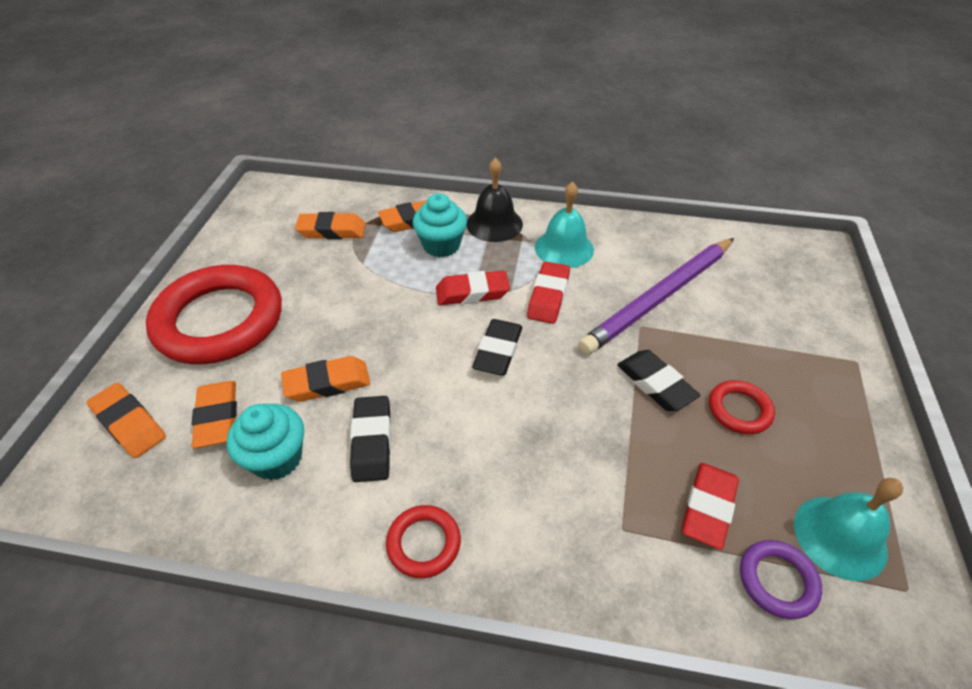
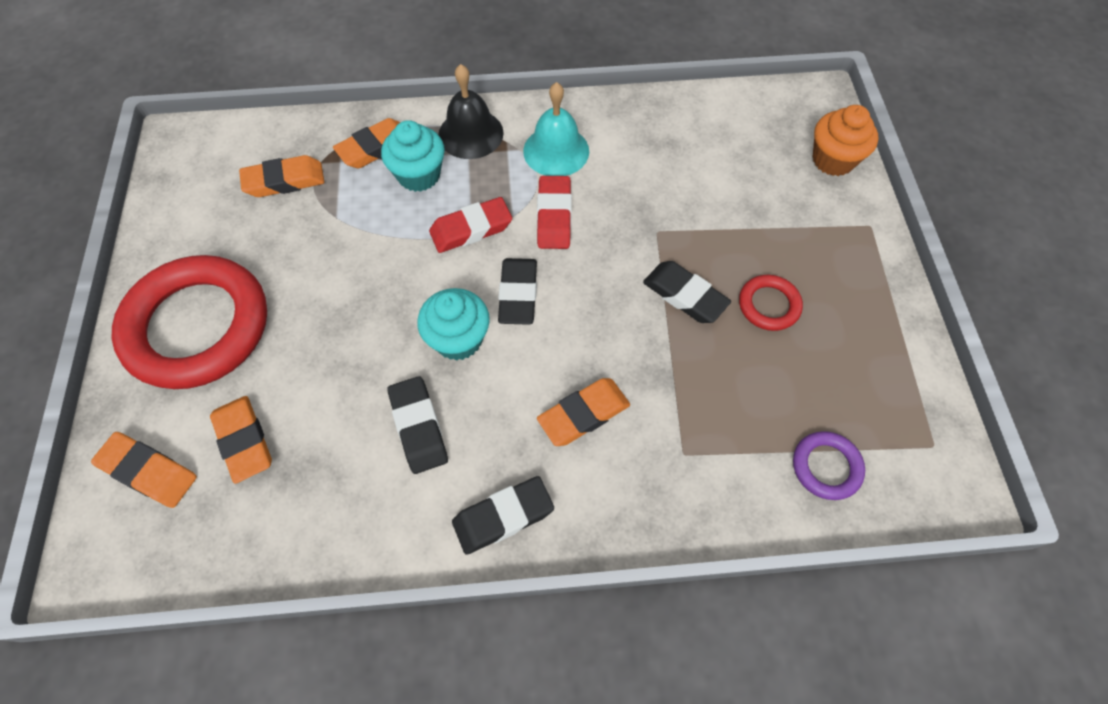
camera: 15 degrees left, 15 degrees up
turquoise cupcake [227,404,304,480] -> turquoise cupcake moved to [417,288,490,361]
orange eraser [281,356,370,402] -> orange eraser moved to [537,378,630,446]
red ring [386,505,461,578] -> black eraser [452,476,554,555]
purple pencil [578,238,734,355] -> none
red eraser [682,463,739,550] -> none
turquoise bell [794,478,903,581] -> none
none -> orange cupcake [813,105,879,176]

